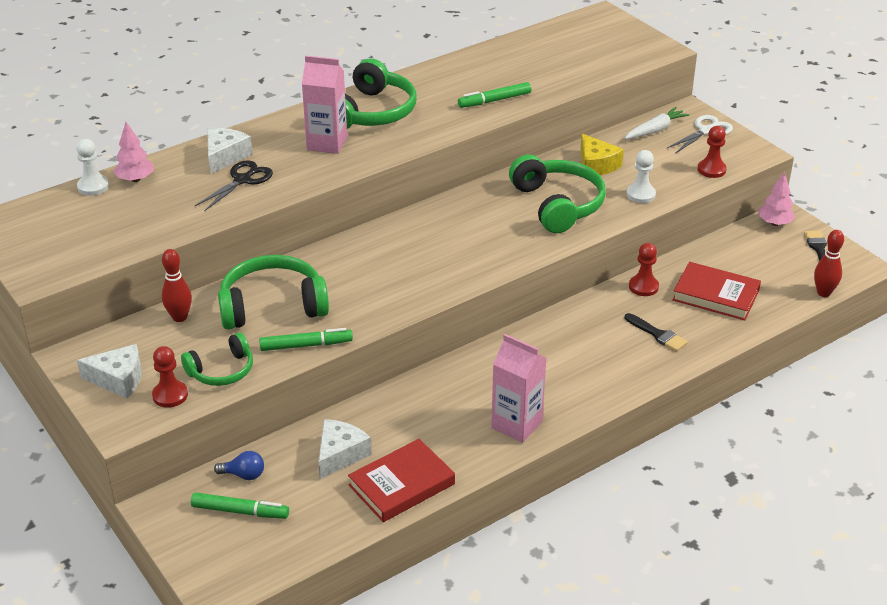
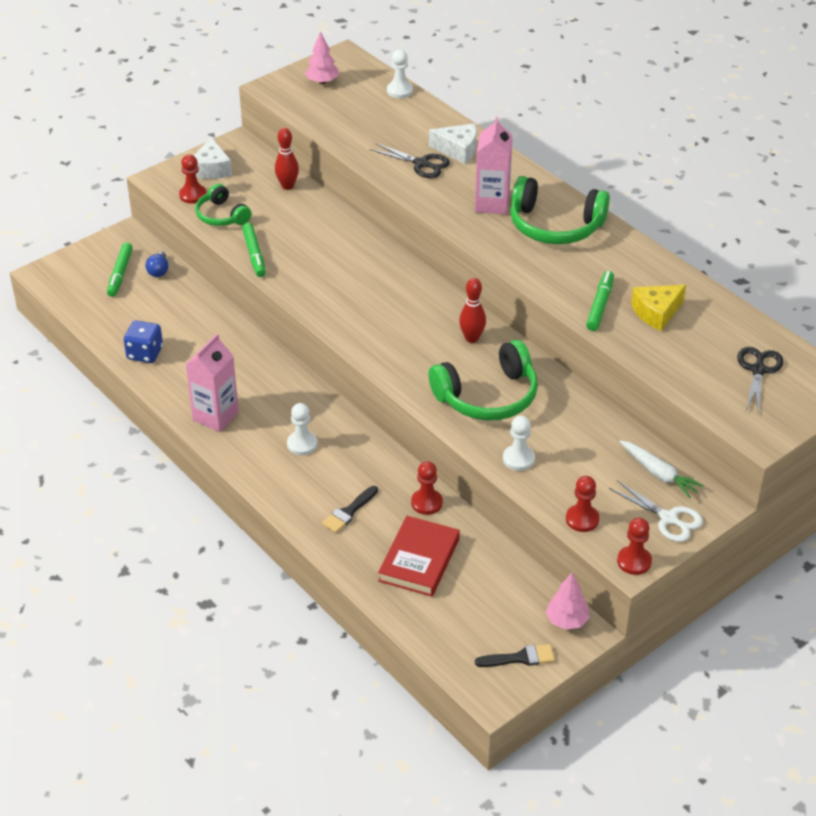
camera: 85 degrees right, 5 degrees up
pink tree [114,122,153,182] -> pink tree moved to [305,31,339,84]
green headphones [218,255,329,329] -> none
white cheese [318,419,372,479] -> none
red book [348,439,455,522] -> blue dice [124,321,163,363]
green marker [458,82,531,108] -> green marker turned 45 degrees clockwise [586,271,614,331]
yellow cheese [580,134,624,175] -> yellow cheese moved to [631,285,686,331]
red bowling pin [814,230,844,297] -> red bowling pin moved to [459,278,486,343]
none -> white pawn [287,403,317,455]
none -> red pawn [617,518,652,575]
none -> black scissors [737,347,783,414]

